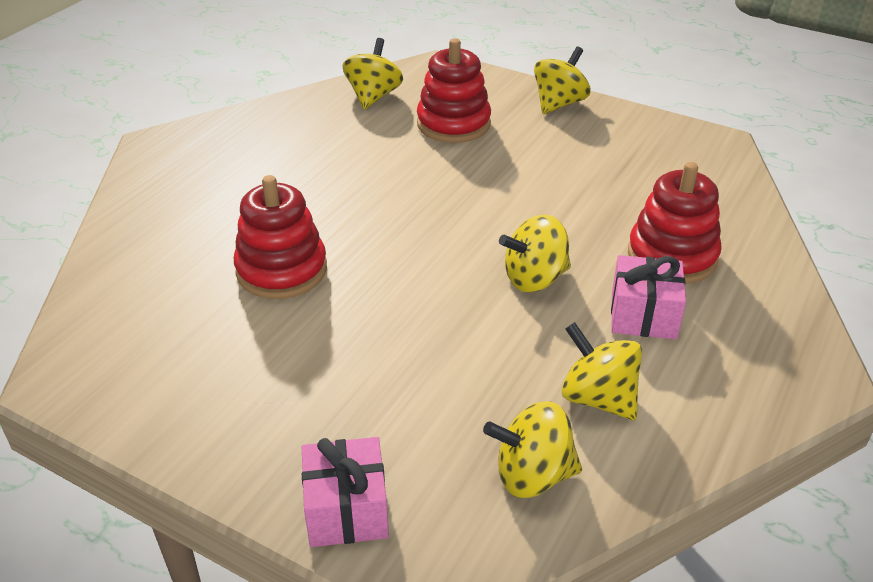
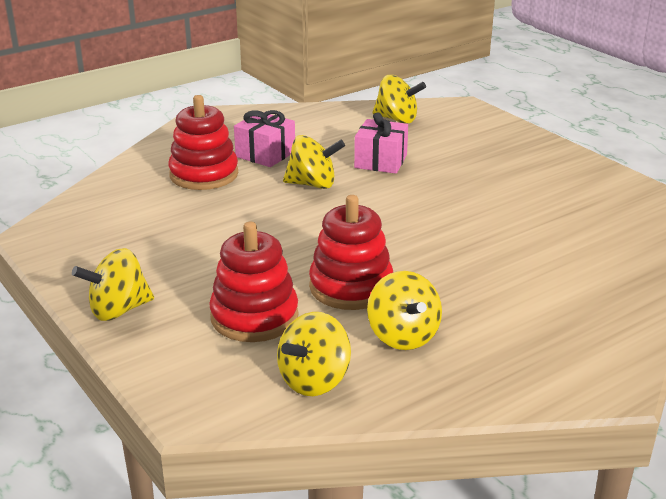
camera: 155 degrees left, 10 degrees down
red stacking toy [234,175,327,299] -> red stacking toy moved to [309,195,393,310]
pink gift [302,437,389,547] -> pink gift moved to [354,112,408,174]
yellow spinning top [561,322,642,420] -> yellow spinning top moved to [367,271,442,350]

